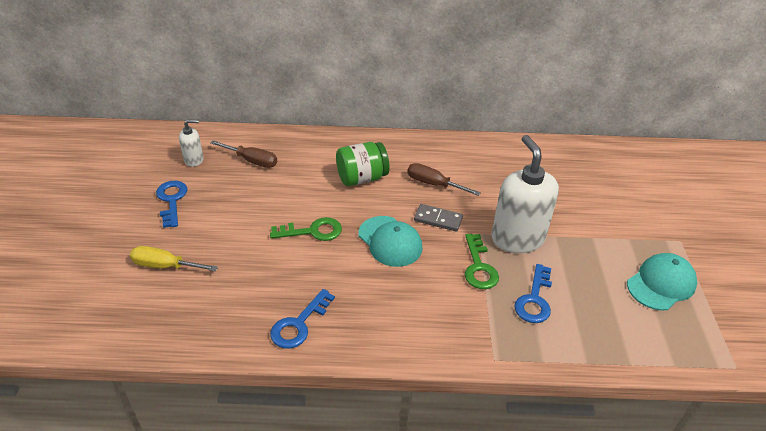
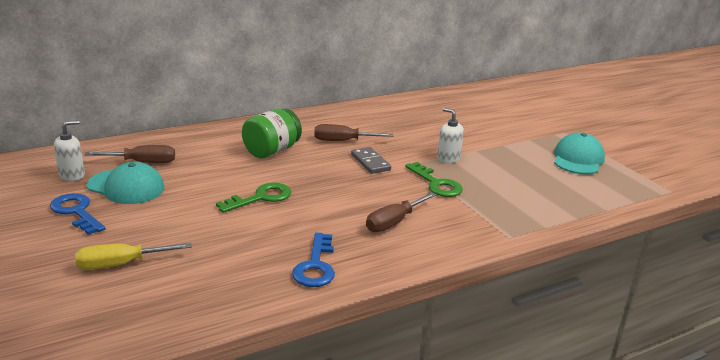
camera: 30 degrees left, 15 degrees down
turquoise cap [359,216,422,267] -> turquoise cap moved to [87,162,164,204]
grey domino [414,204,463,232] -> grey domino turned 75 degrees clockwise [351,147,391,174]
white soap dispenser [491,135,559,253] -> white soap dispenser [437,108,464,163], size x0.49
blue key [514,264,552,323] -> none
none -> brown screwdriver [366,192,436,232]

